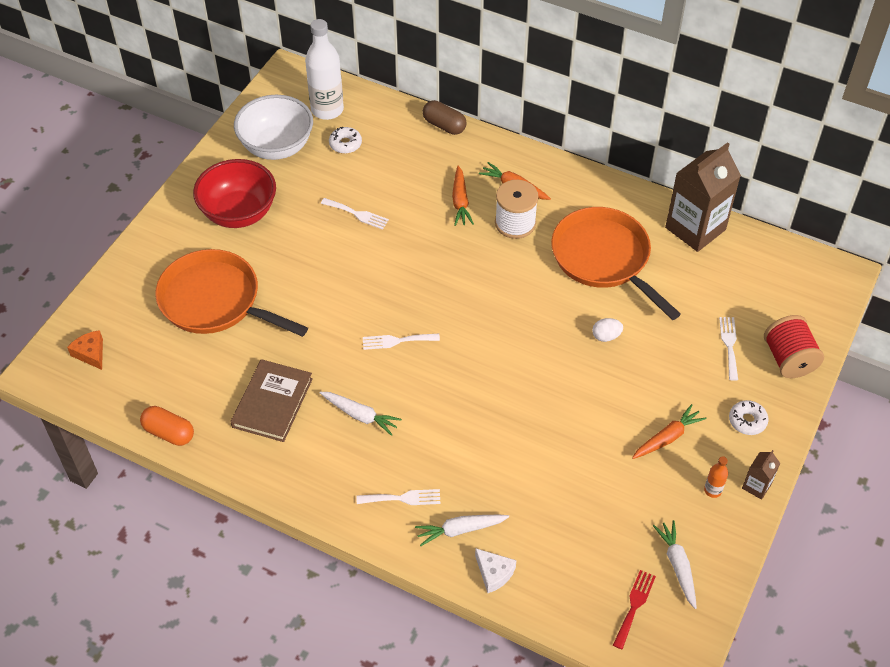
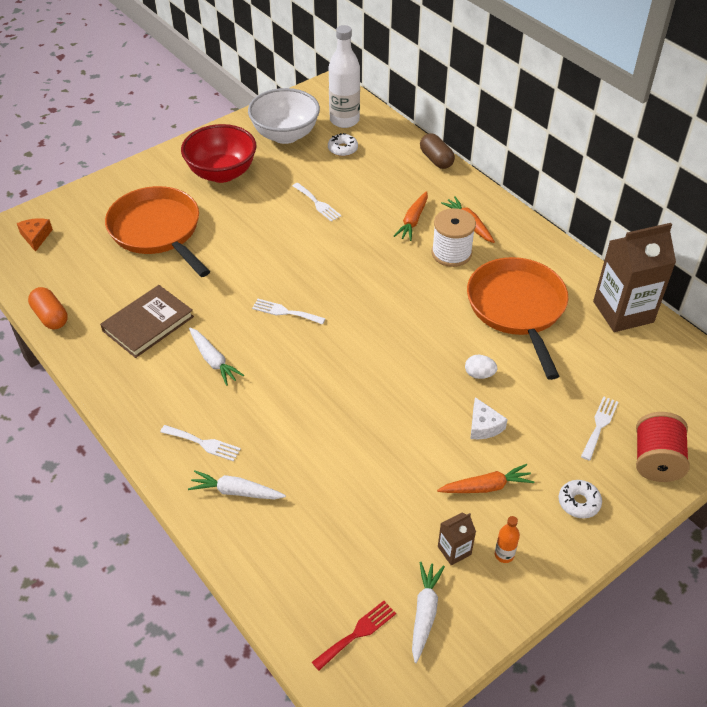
camera: 25 degrees right, 5 degrees down
white cheese [475,548,517,593] -> white cheese moved to [470,397,508,439]
brown carton [742,450,780,500] -> brown carton moved to [438,513,476,566]

